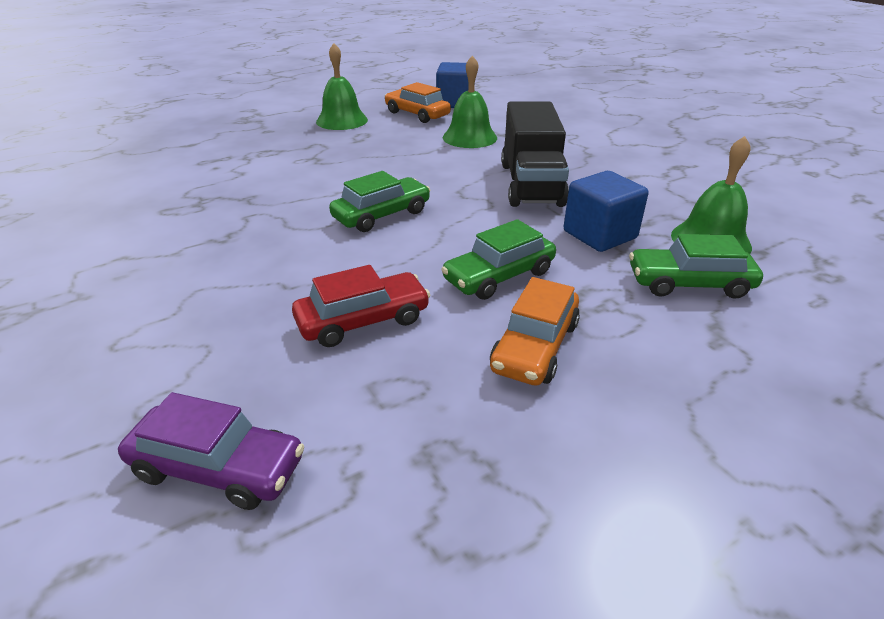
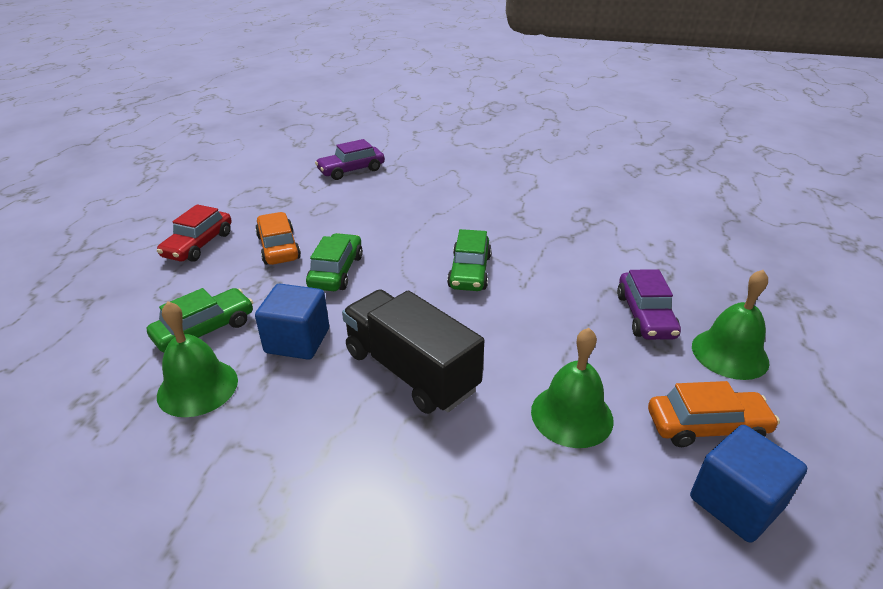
camera: 135 degrees right, 0 degrees up
red car [292,265,431,347] -> red car moved to [157,204,232,262]
none -> purple car [617,269,681,340]

